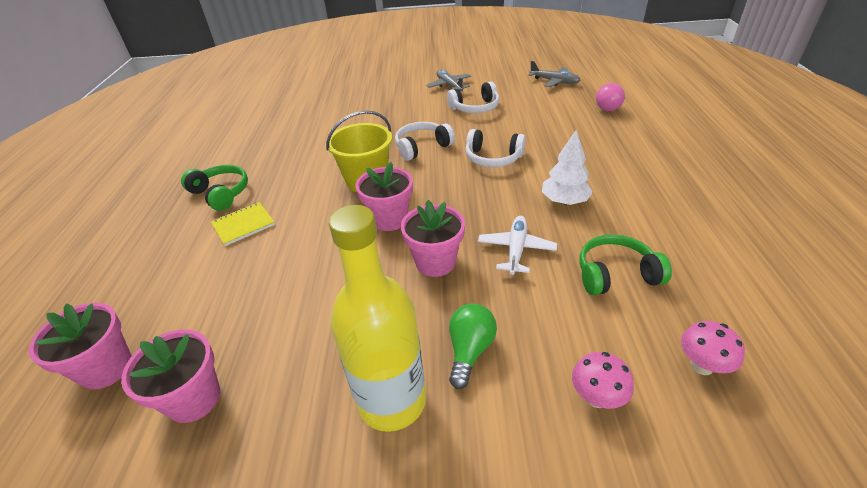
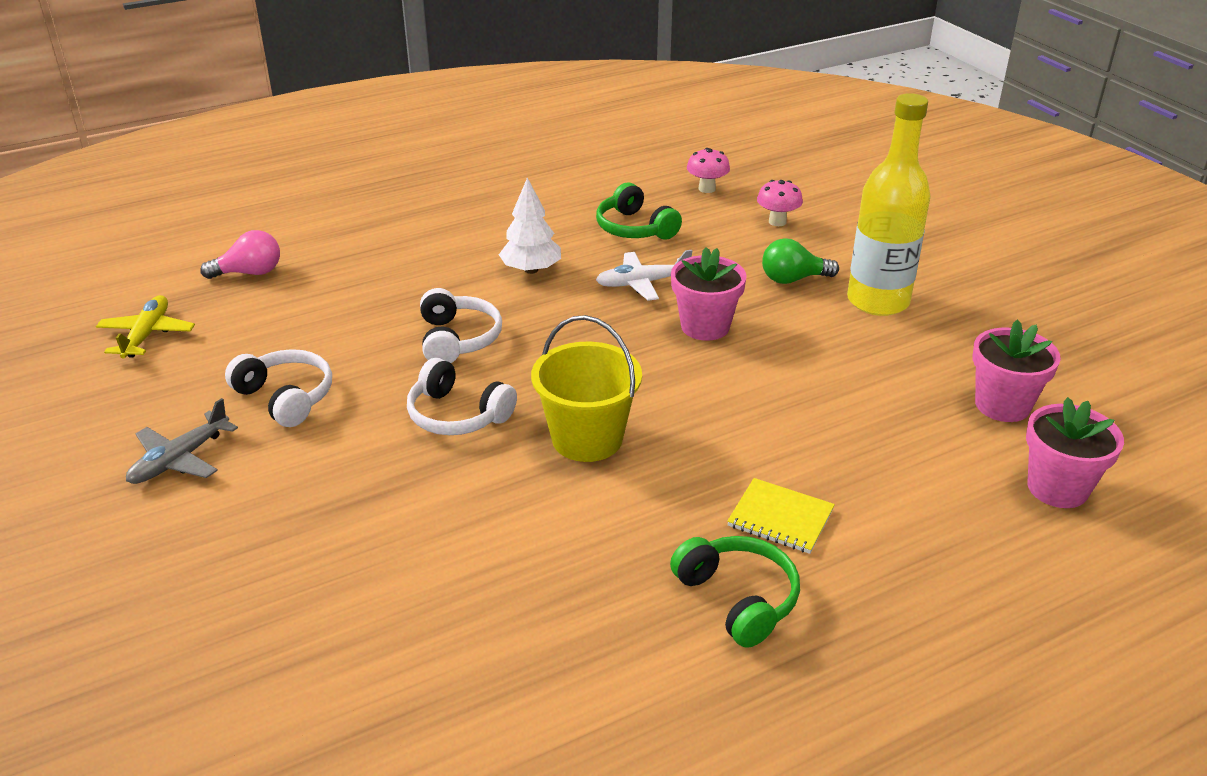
camera: 120 degrees left, 5 degrees down
green headphones [181,165,248,211] -> green headphones turned 135 degrees clockwise [670,536,800,648]
pink flower pot [355,162,413,231] -> none
grey plane [528,61,581,87] -> yellow plane [96,295,195,359]

